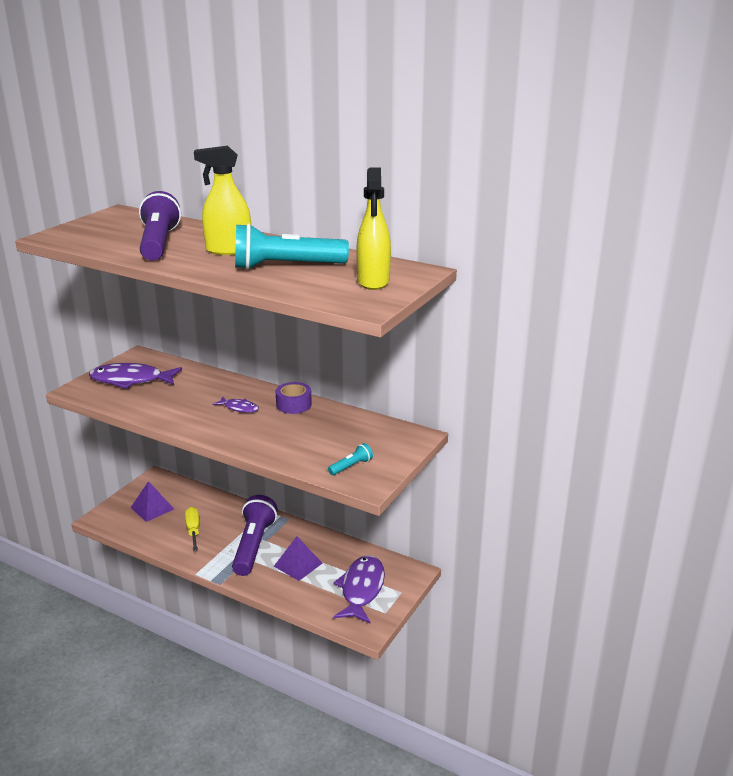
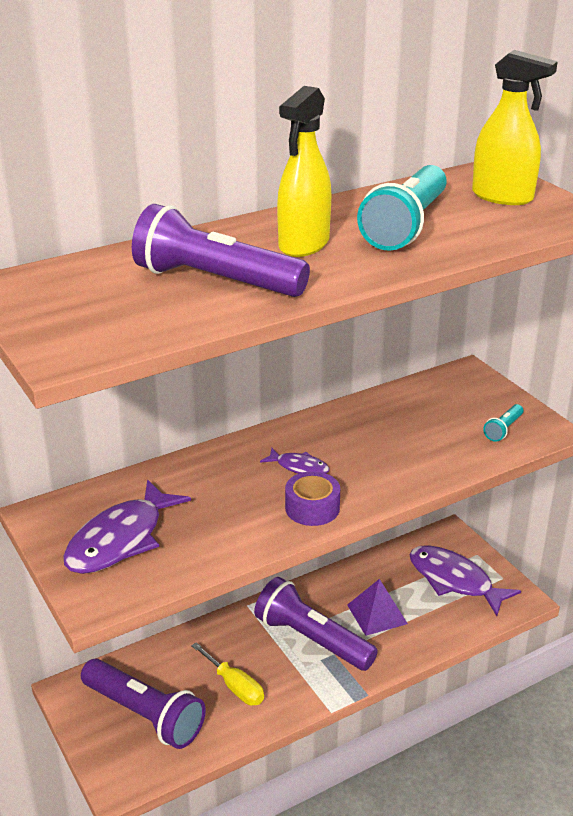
camera: 60 degrees left, 5 degrees up
purple pyramid [130,481,174,522] -> purple flashlight [81,659,206,749]
yellow screwdriver [185,507,200,552] -> yellow screwdriver turned 150 degrees counterclockwise [191,642,264,705]
purple fish [212,396,259,413] -> purple fish turned 60 degrees clockwise [260,448,330,474]
purple tape [276,382,312,414] -> purple tape moved to [285,471,340,526]
turquoise flashlight [328,443,373,475] -> turquoise flashlight turned 135 degrees counterclockwise [483,404,523,442]

